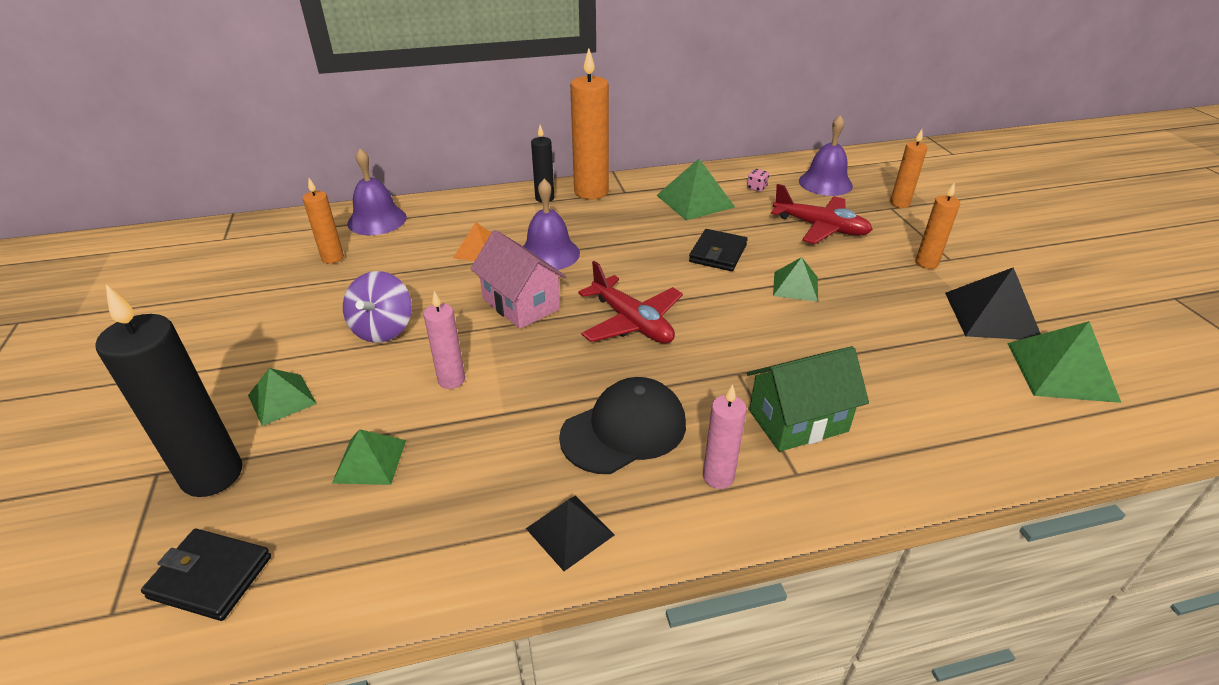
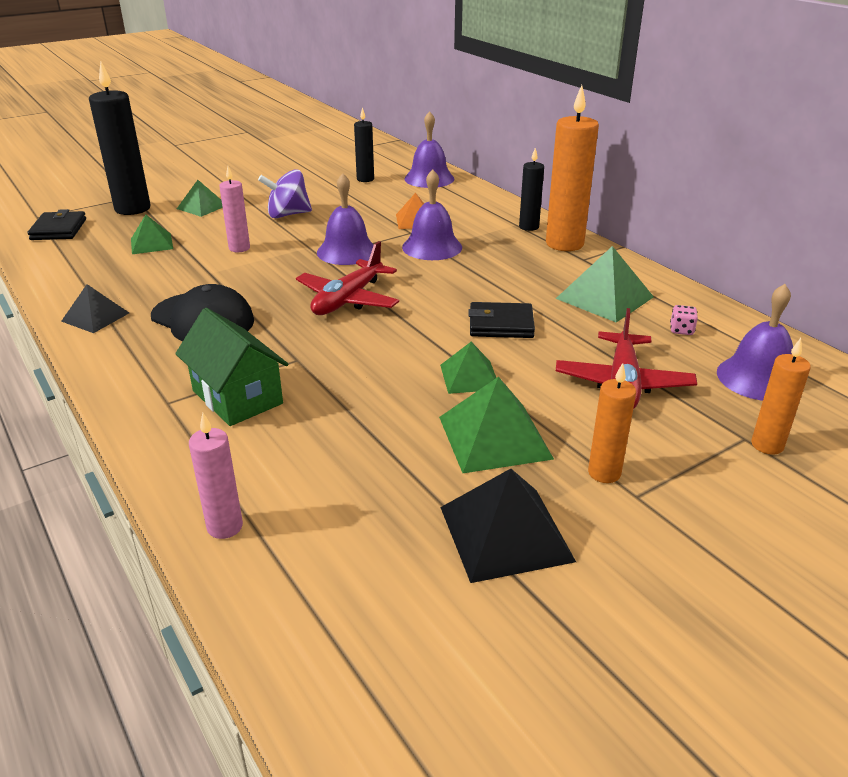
camera: 70 degrees right, 5 degrees down
orange candle [302,178,344,264] -> black candle [354,107,374,182]
pink house [470,230,566,329] -> purple bell [317,173,374,265]
pink candle [703,384,747,489] -> pink candle moved to [189,413,243,539]
green pyramid [1007,321,1121,403] -> green pyramid moved to [439,377,554,473]

